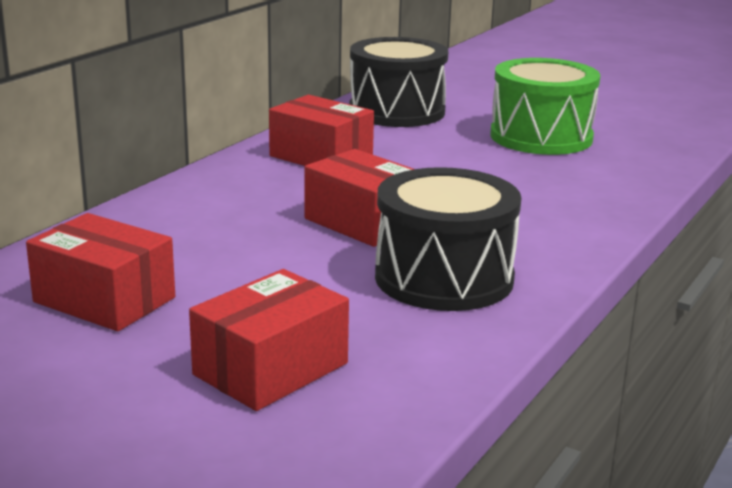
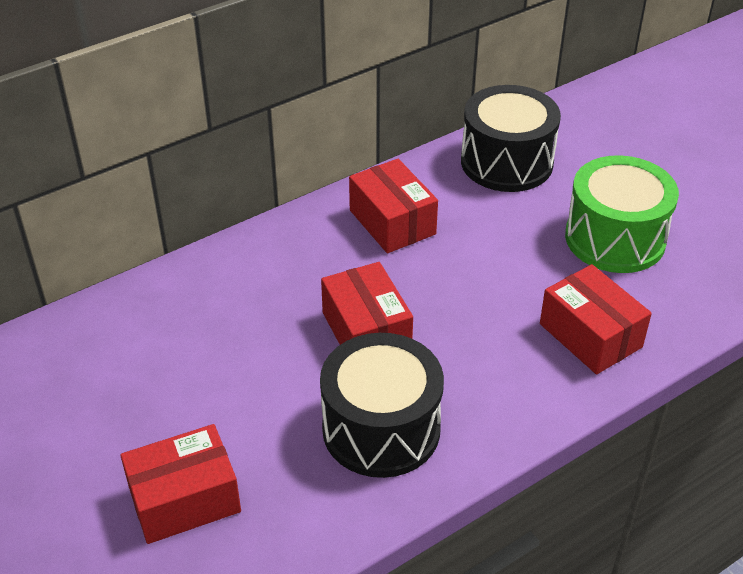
camera: 25 degrees right, 20 degrees up
red box [26,213,175,331] -> red box moved to [540,264,652,374]

